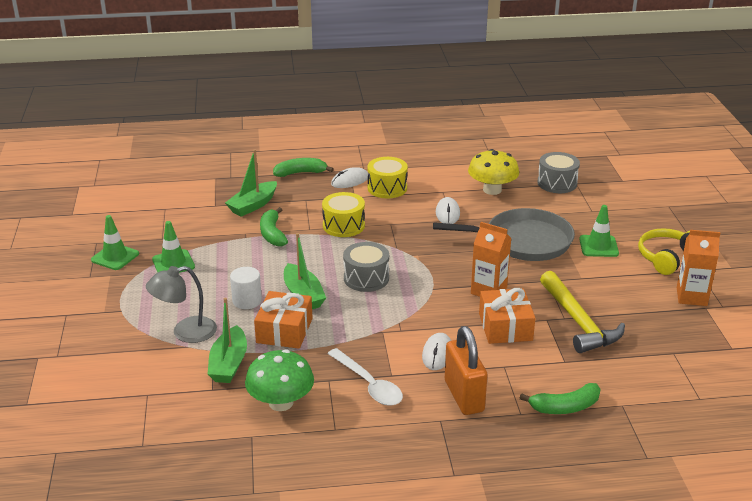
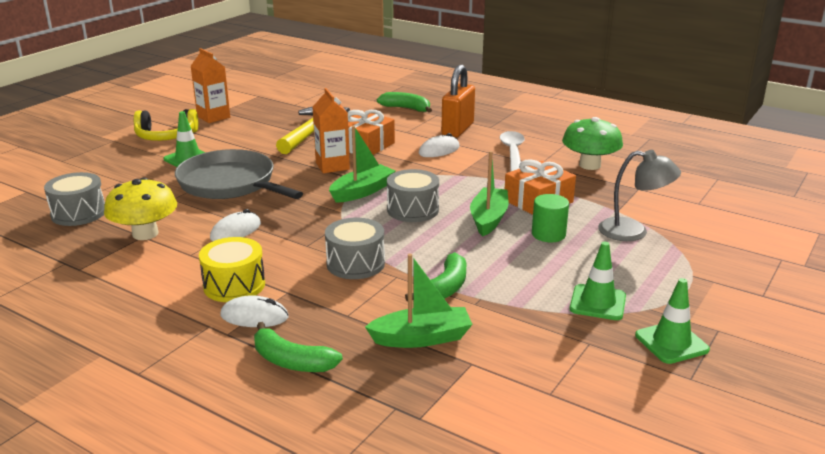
camera: 140 degrees left, 5 degrees down
green boat [208,298,247,383] -> green boat moved to [329,126,395,203]
white cylinder [230,267,262,309] -> green cylinder [532,194,569,242]
yellow drum [322,192,365,237] -> grey drum [325,218,385,279]

